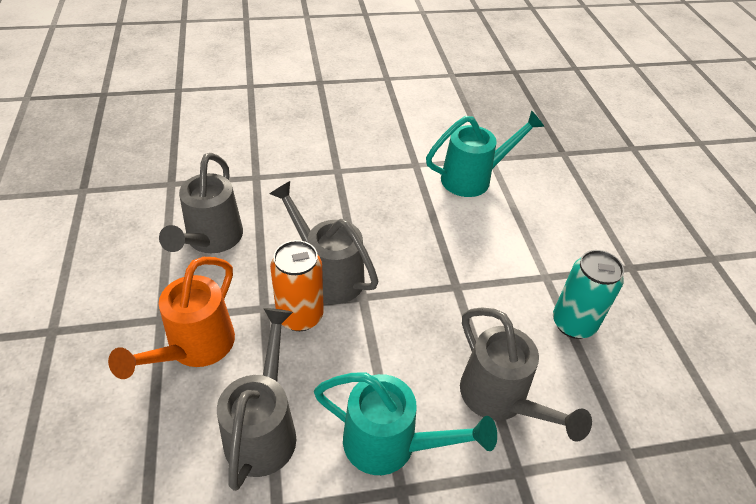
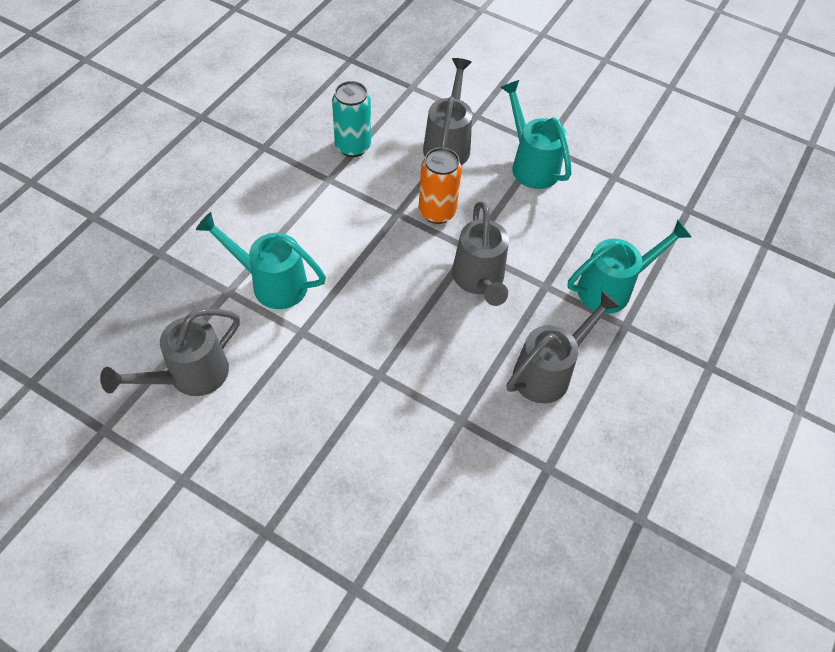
camera: 140 degrees left, 10 degrees up
orange watering can [108,257,235,379] -> turquoise watering can [568,220,692,314]
grey watering can [217,308,296,491] -> grey watering can moved to [100,308,240,396]
orange can [270,240,324,331] -> orange can moved to [418,147,462,224]

